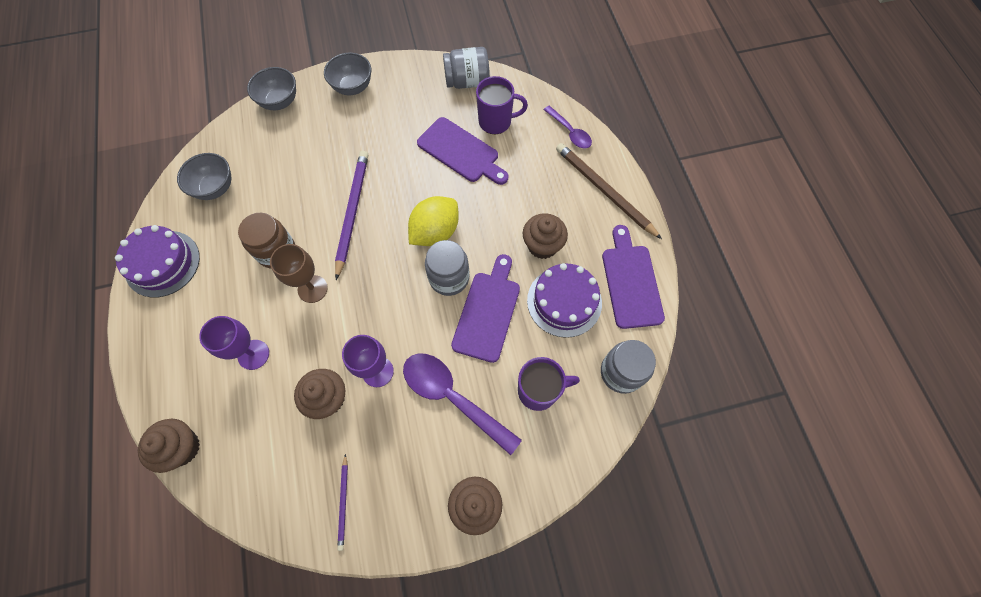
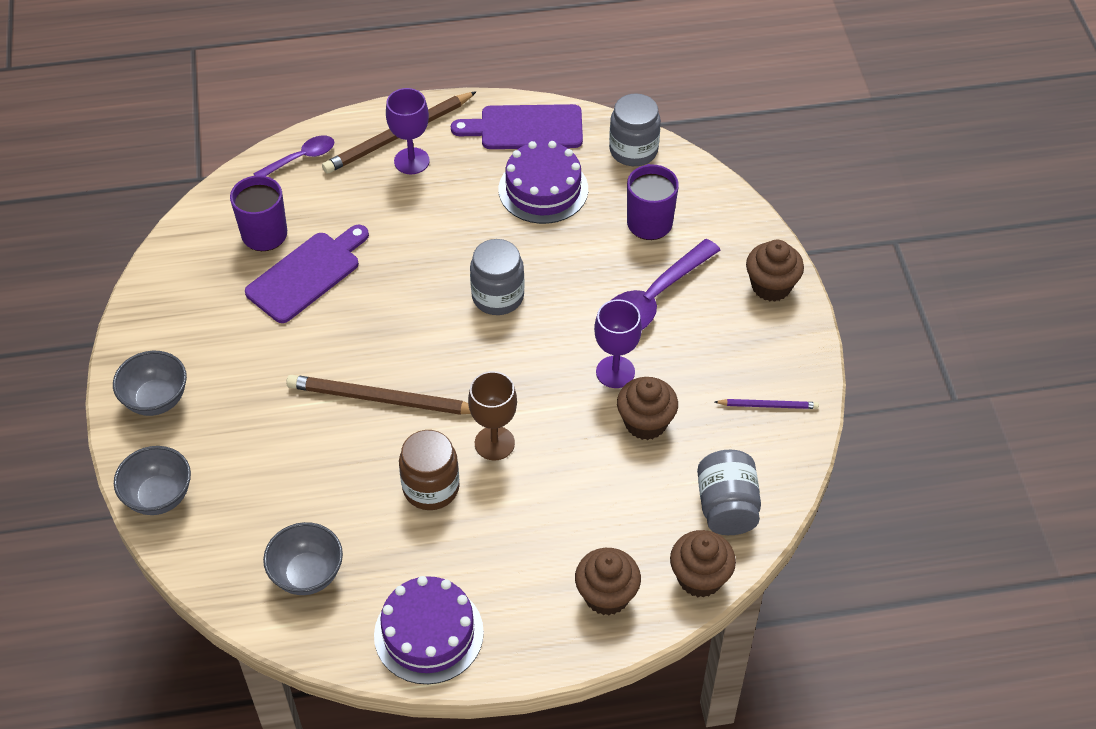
camera: 85 degrees left, 15 degrees down
purple goblet [199,316,269,370] -> purple goblet moved to [386,88,430,174]
purple pencil [335,151,368,280] -> brown pencil [286,375,471,415]
yellow lemon [408,196,459,246] -> none
grey jar [443,47,490,89] -> grey jar moved to [697,450,761,535]
purple cutting board [451,254,520,363] -> none
brown cupcake [523,213,568,259] -> brown cupcake moved to [575,548,641,615]

